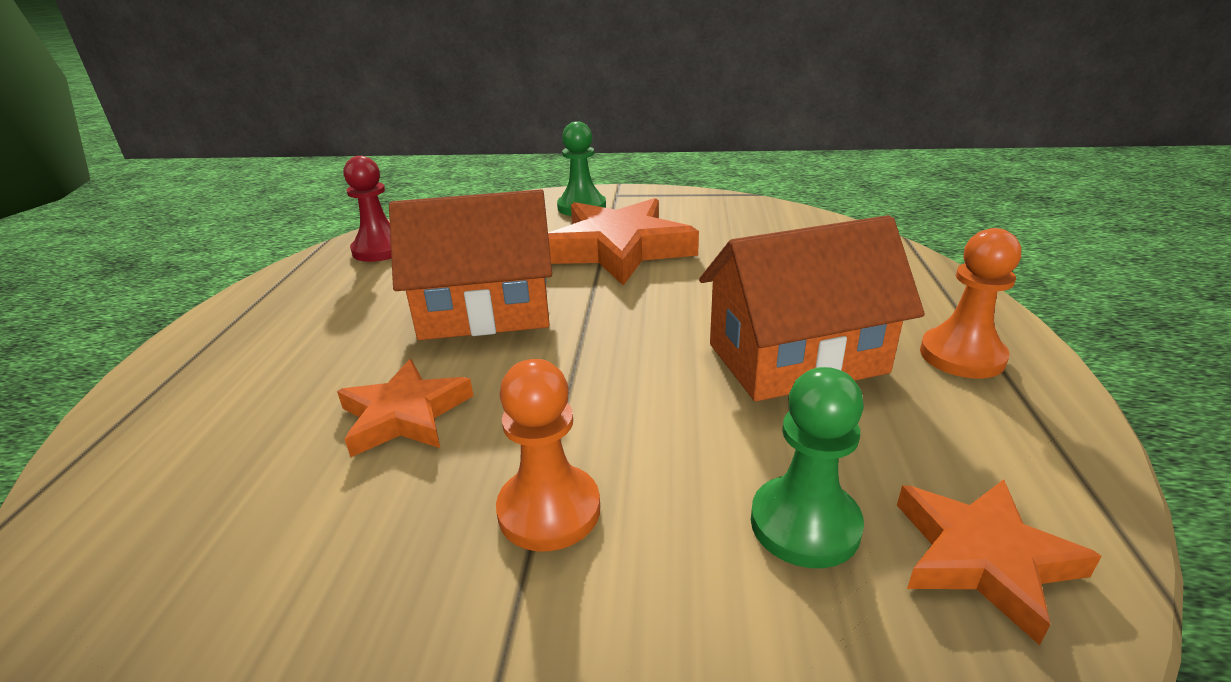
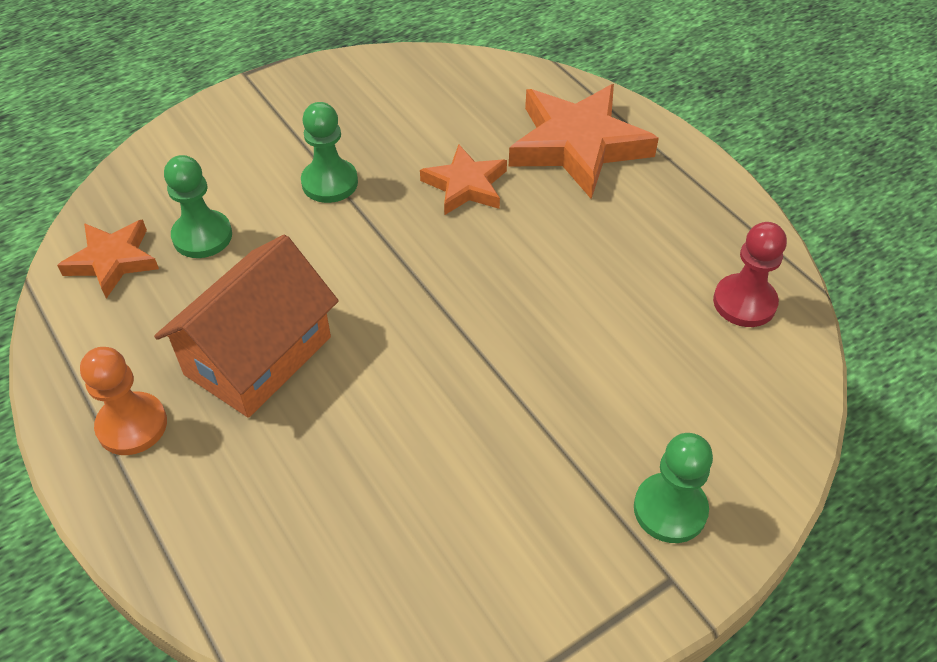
camera: 140 degrees right, 20 degrees up
orange house [389,189,552,340] -> none
orange pawn [496,359,600,551] -> green pawn [301,102,358,203]
orange star [548,198,699,286] -> orange star moved to [509,84,659,199]

